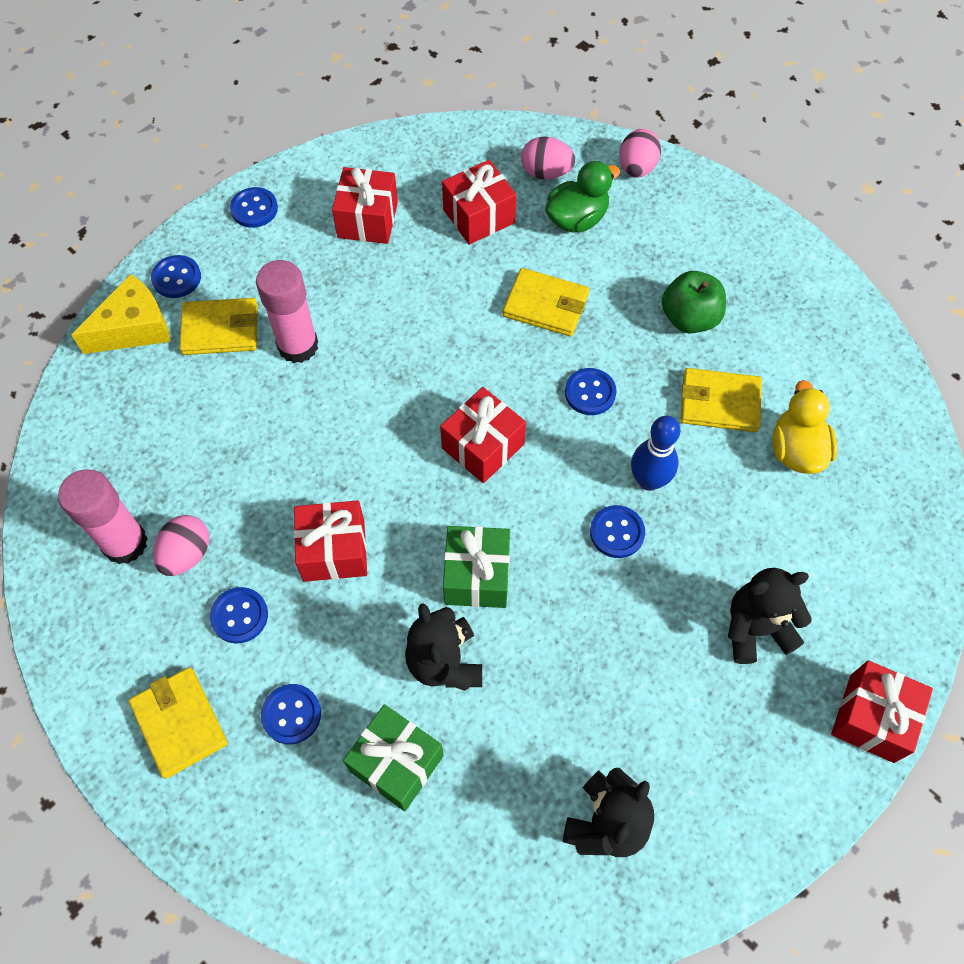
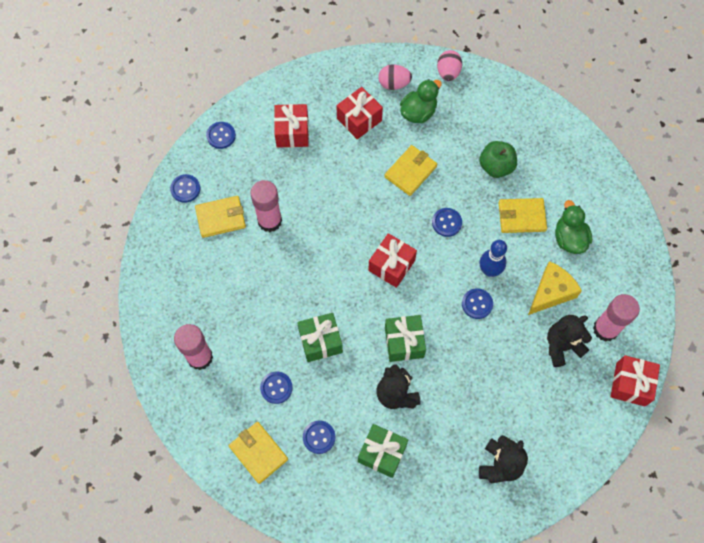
camera: 10 degrees left, 5 degrees up
yellow cheese [72,274,171,354] -> yellow cheese moved to [528,261,582,315]
pink egg [153,515,209,576] -> none
red gift [294,500,367,582] -> green gift [297,313,343,362]
yellow wallet [503,268,589,337] -> yellow wallet turned 60 degrees counterclockwise [384,145,437,196]
yellow duck [772,380,837,474] -> green duck [555,200,592,254]
none -> pink glue stick [593,294,640,342]

